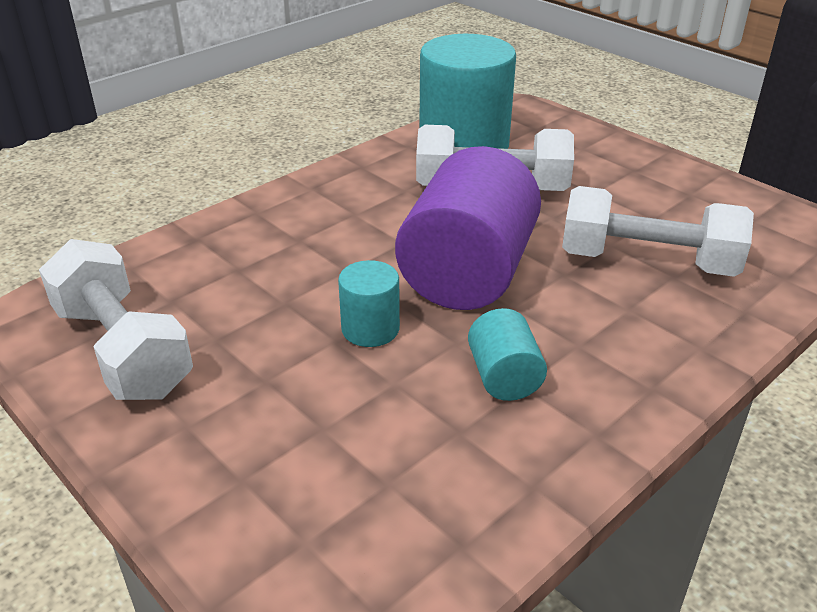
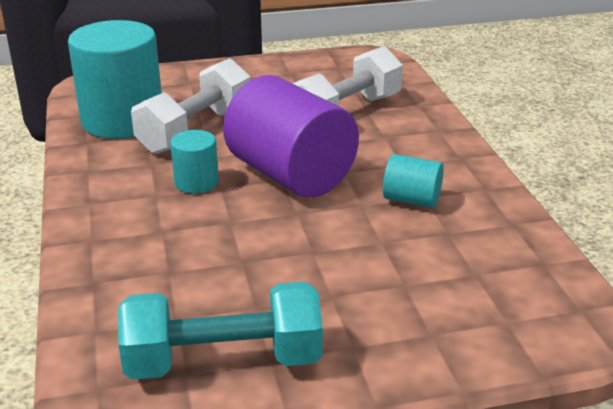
camera: 60 degrees left, 5 degrees down
white dumbbell [39,239,193,400] -> turquoise dumbbell [118,282,323,380]
turquoise cylinder [338,260,400,347] -> turquoise cylinder moved to [171,130,219,194]

